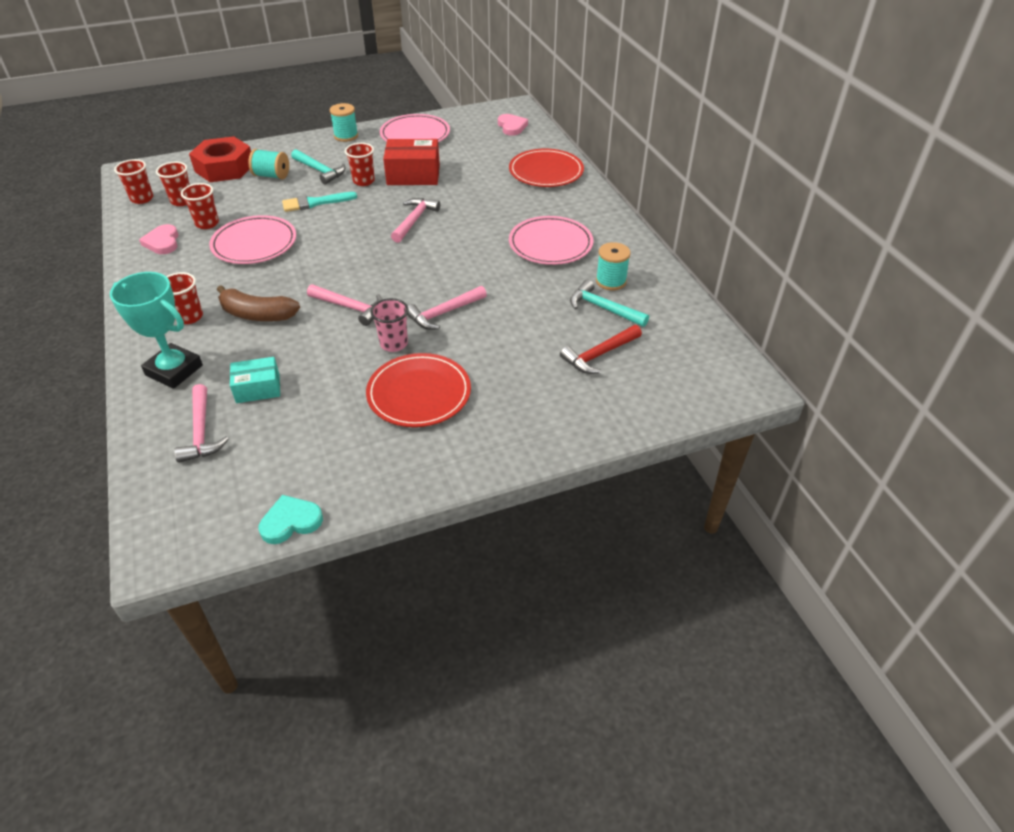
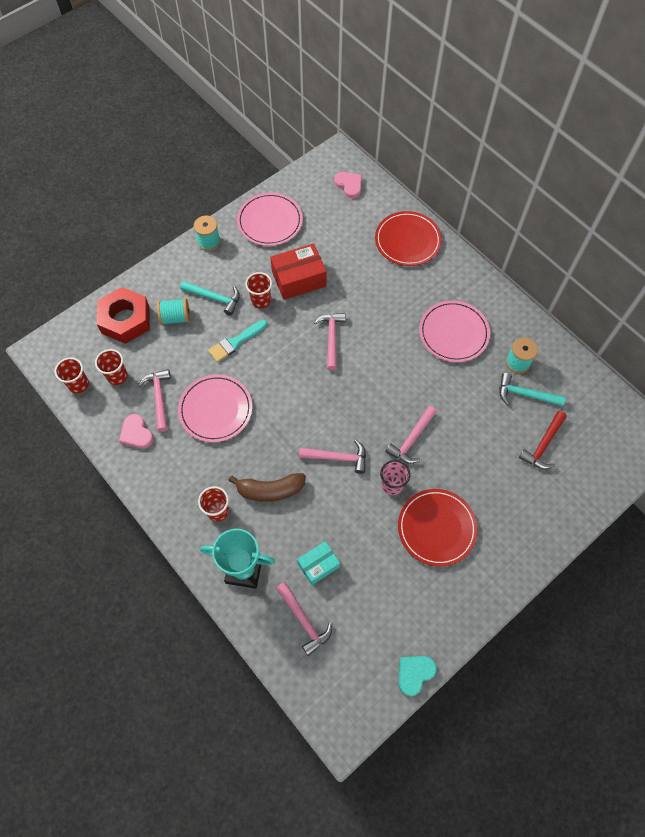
camera: 20 degrees left, 20 degrees up
red cup [181,183,219,229] -> pink hammer [138,369,171,432]

